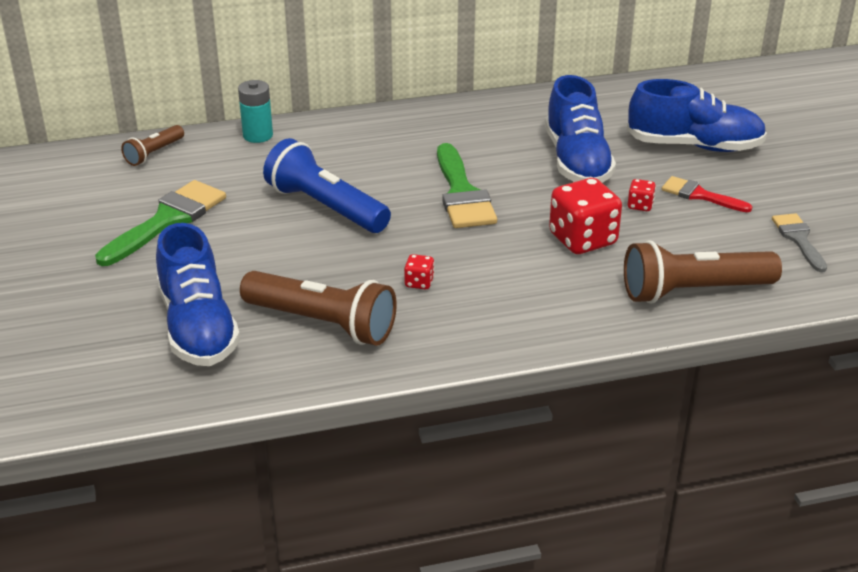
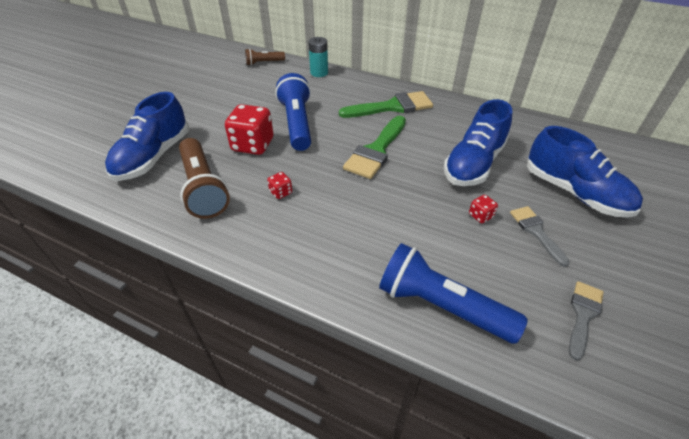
camera: 40 degrees right, 10 degrees up
green brush [95,180,226,266] -> green brush moved to [339,91,433,118]
red dice [549,178,622,254] -> red dice moved to [225,104,273,155]
brown flashlight [624,240,782,304] -> blue flashlight [379,243,528,344]
red brush [662,176,752,212] -> grey brush [510,206,570,267]

